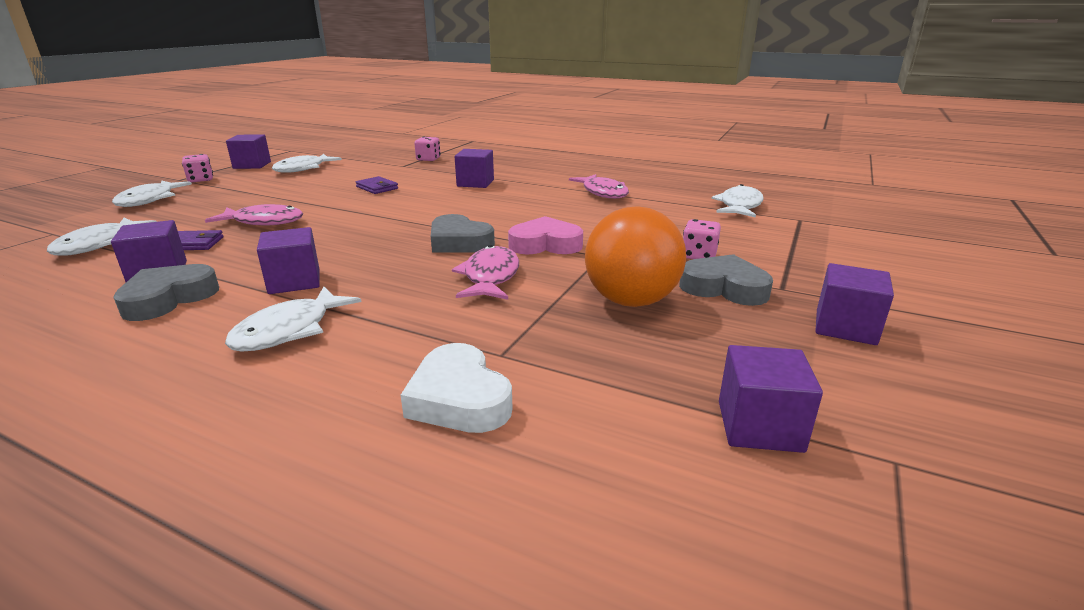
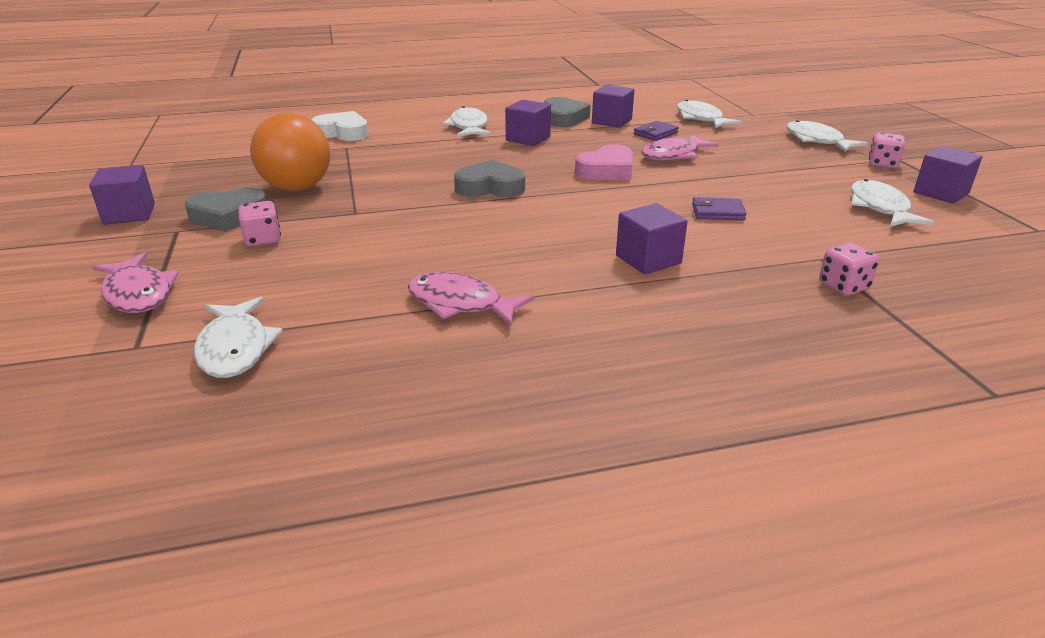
camera: 140 degrees right, 5 degrees up
pink fish [452,245,519,300] -> pink fish moved to [92,252,179,313]
pink heart [508,216,583,255] -> pink heart moved to [575,144,633,180]
purple cube [719,345,823,453] -> none

